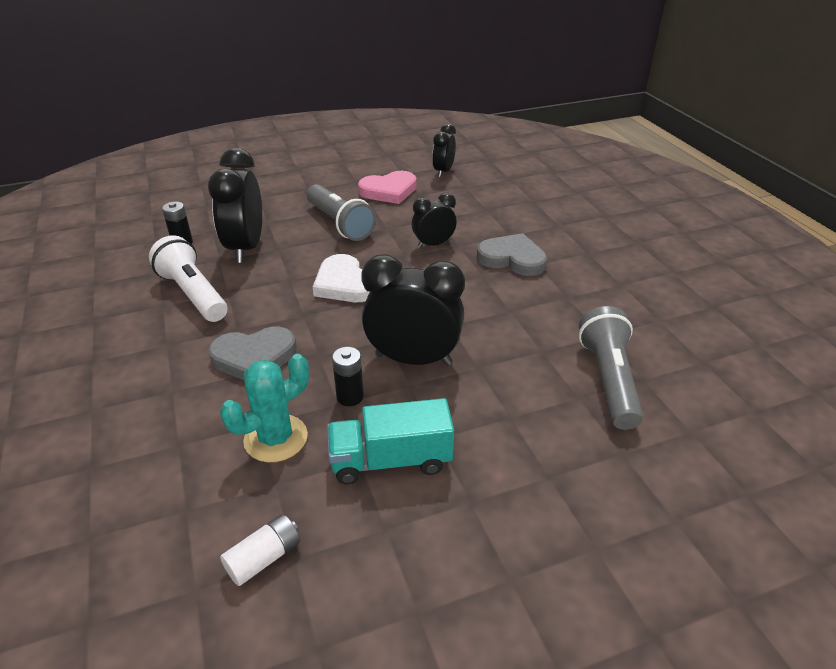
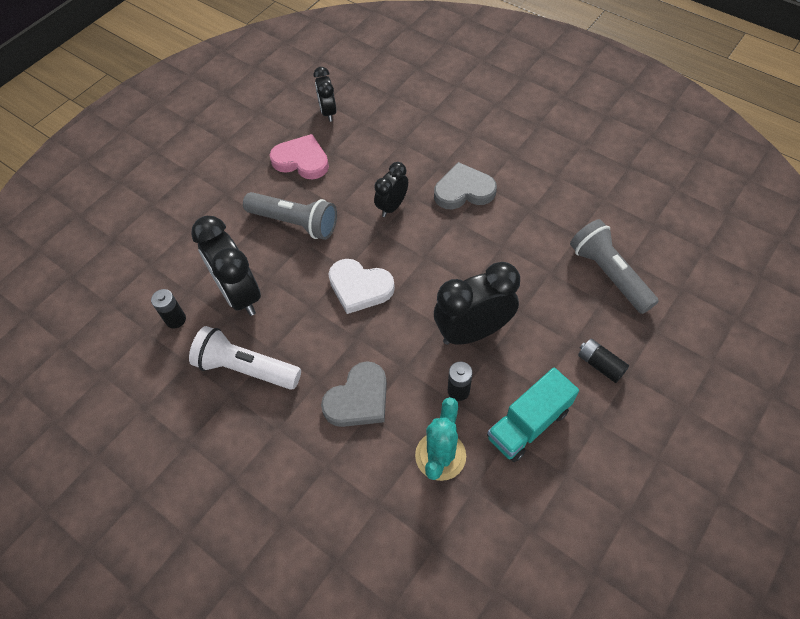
camera: 30 degrees left, 20 degrees up
white battery [220,514,300,586] -> none
pink heart [358,171,417,204] -> pink heart turned 105 degrees counterclockwise [270,134,329,179]
none -> black battery [578,339,629,383]

